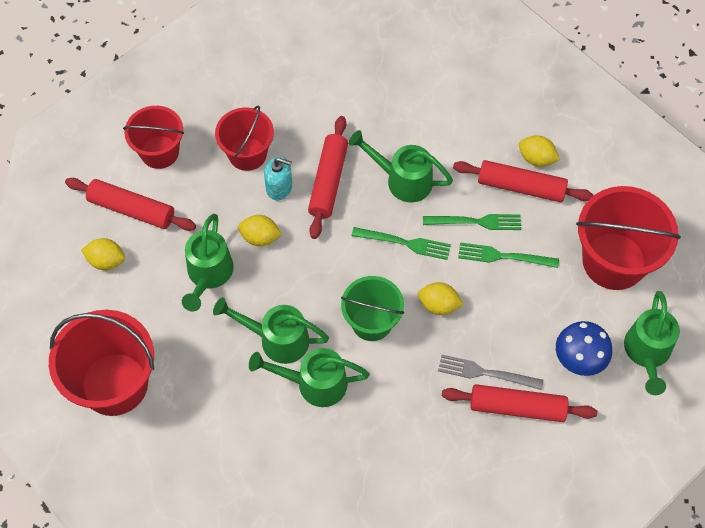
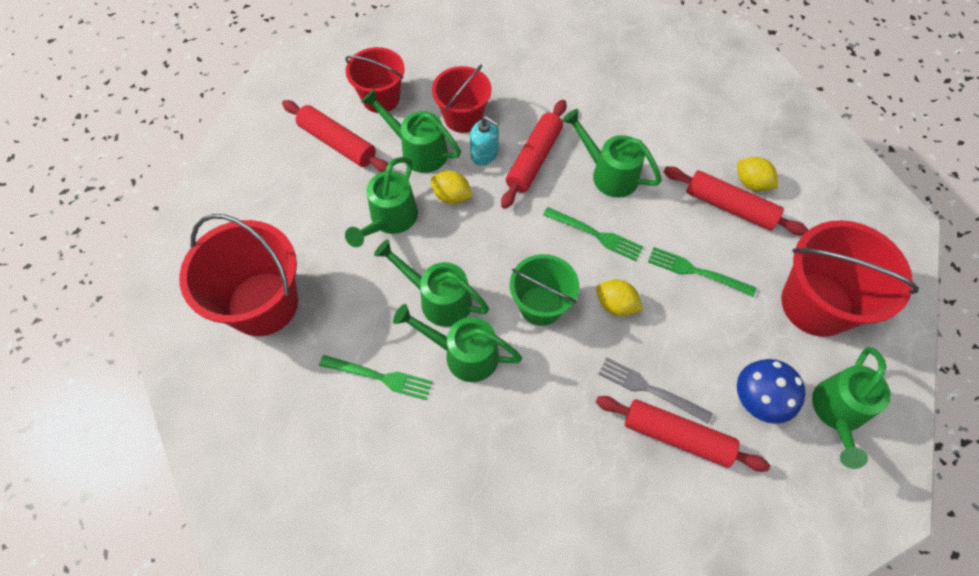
camera: 15 degrees right, 0 degrees up
yellow lemon [81,238,125,270] -> none
green fork [423,214,521,230] -> green fork moved to [319,355,433,400]
none -> green watering can [361,89,461,173]

